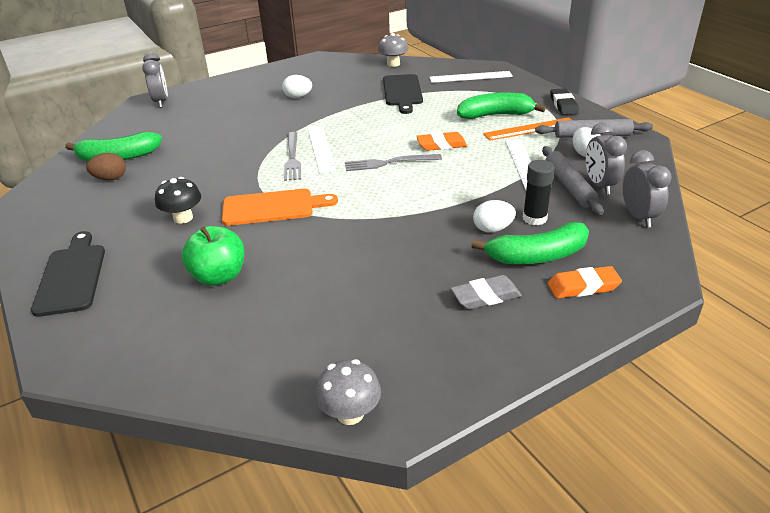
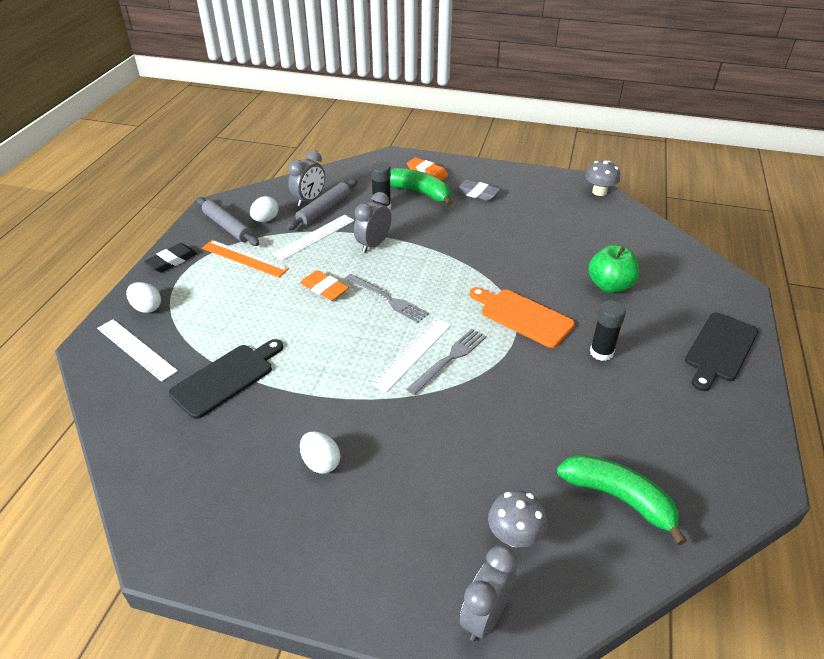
camera: 135 degrees left, 5 degrees up
brown egg [86,153,126,181] -> none
black mushroom [155,177,201,224] -> black glue stick [590,300,626,361]
grey mushroom [378,33,409,67] -> grey mushroom moved to [488,490,548,547]
green banana [457,93,546,119] -> none
white egg [473,200,516,233] -> white egg moved to [126,282,161,313]
grey clock [623,150,672,228] -> grey clock moved to [354,192,391,253]

